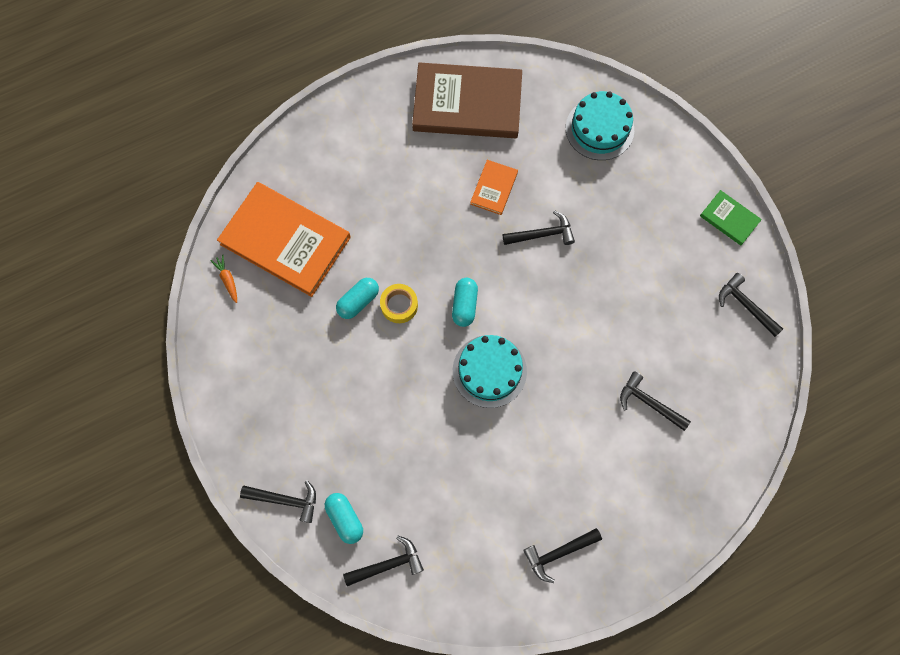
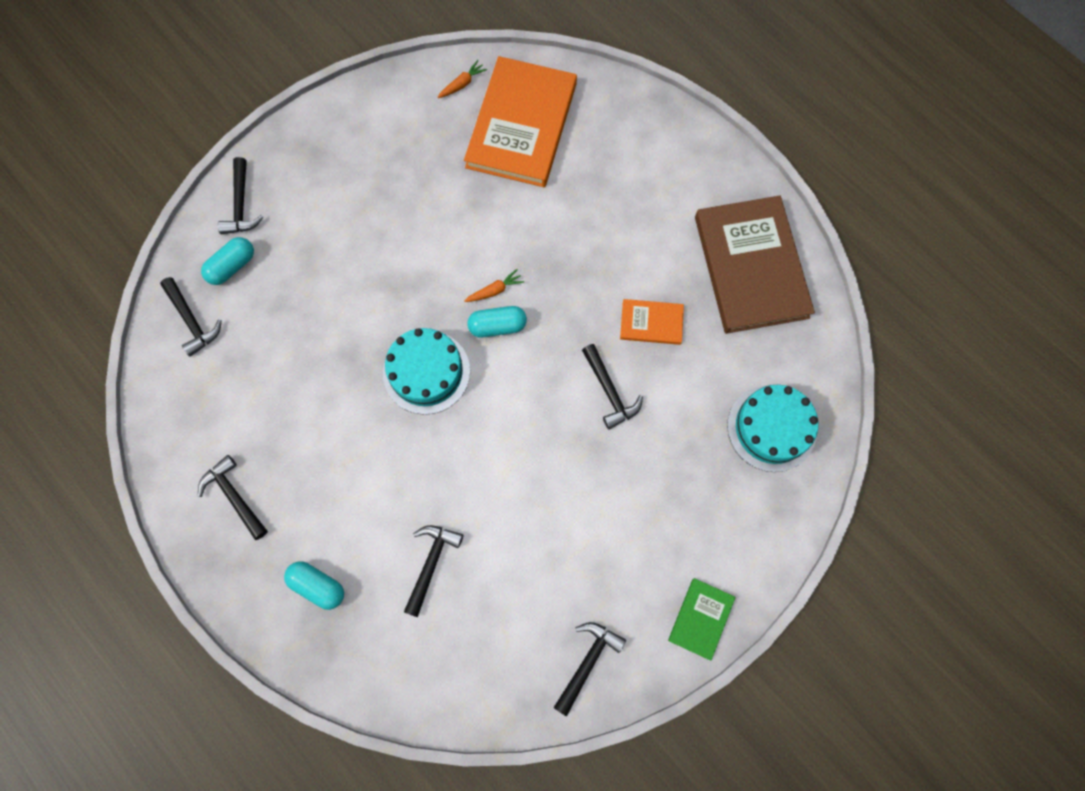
camera: 75 degrees right, 0 degrees up
turquoise capsule [336,278,379,319] -> turquoise capsule moved to [284,561,344,610]
yellow tape [380,284,418,323] -> none
none -> orange carrot [464,269,524,302]

